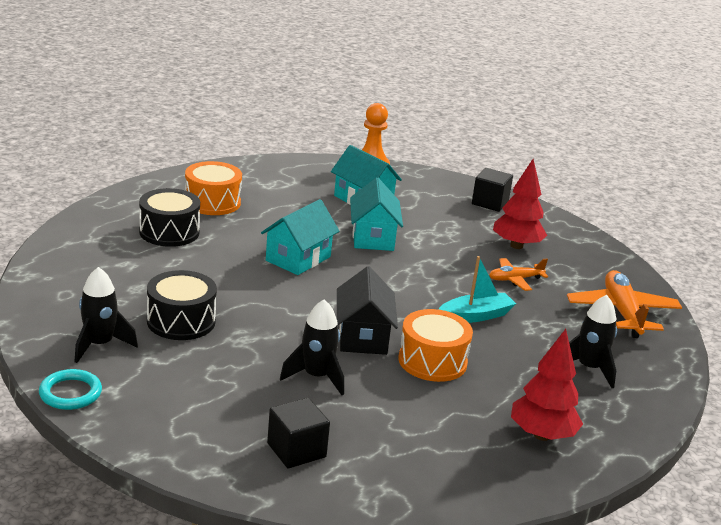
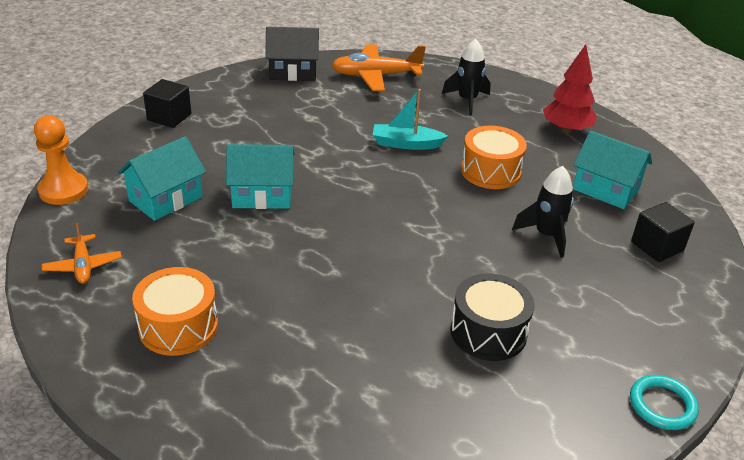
camera: 90 degrees left, 10 degrees up
black rocket [74,267,138,363] -> none
black drum [139,188,200,247] -> none
turquoise house [261,199,340,275] -> turquoise house moved to [573,131,652,209]
black house [337,266,398,355] -> black house moved to [265,27,319,81]
turquoise boat [438,256,516,323] -> turquoise boat turned 60 degrees counterclockwise [373,89,448,150]
orange plane [489,258,548,291] -> orange plane moved to [42,223,122,284]
red tree [493,159,547,249] -> none

